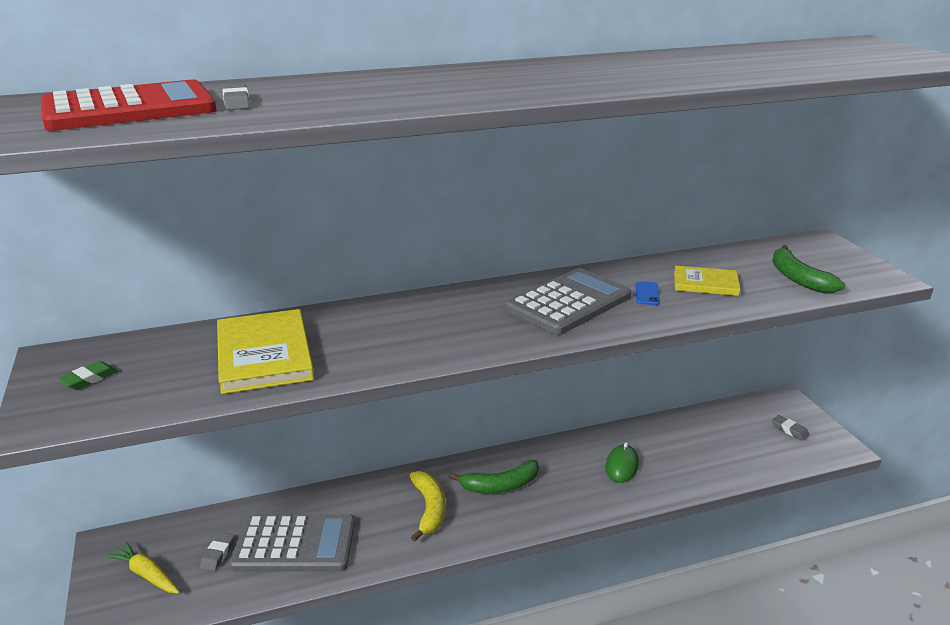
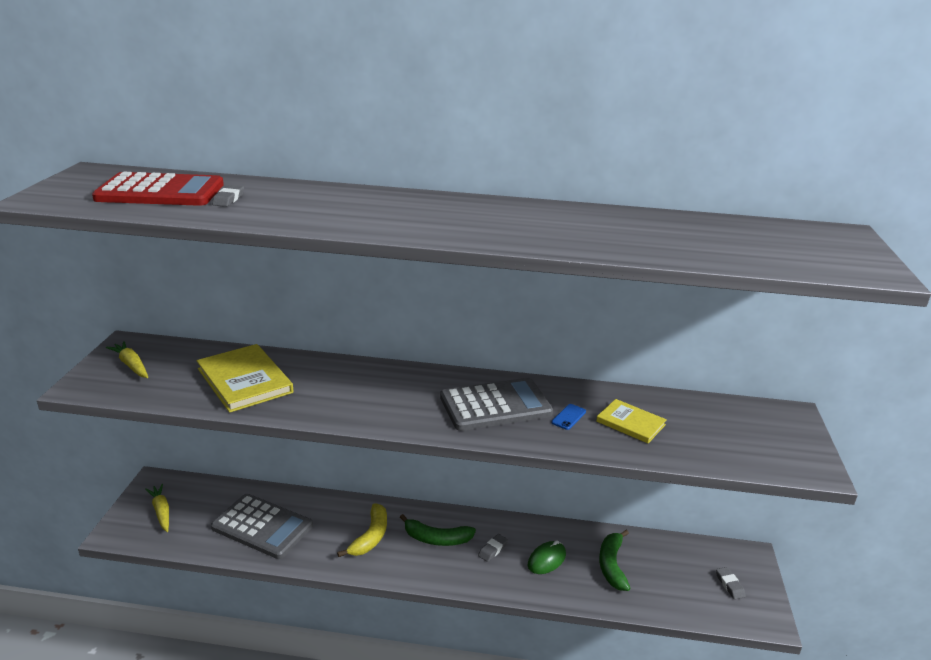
camera: 25 degrees right, 0 degrees up
green eraser [58,361,117,390] -> yellow carrot [106,341,148,378]
grey eraser [200,533,234,571] -> grey eraser moved to [478,534,508,562]
yellow book [217,309,314,394] -> yellow book turned 45 degrees counterclockwise [197,344,293,413]
green banana [773,245,846,293] -> green banana moved to [599,530,630,591]

